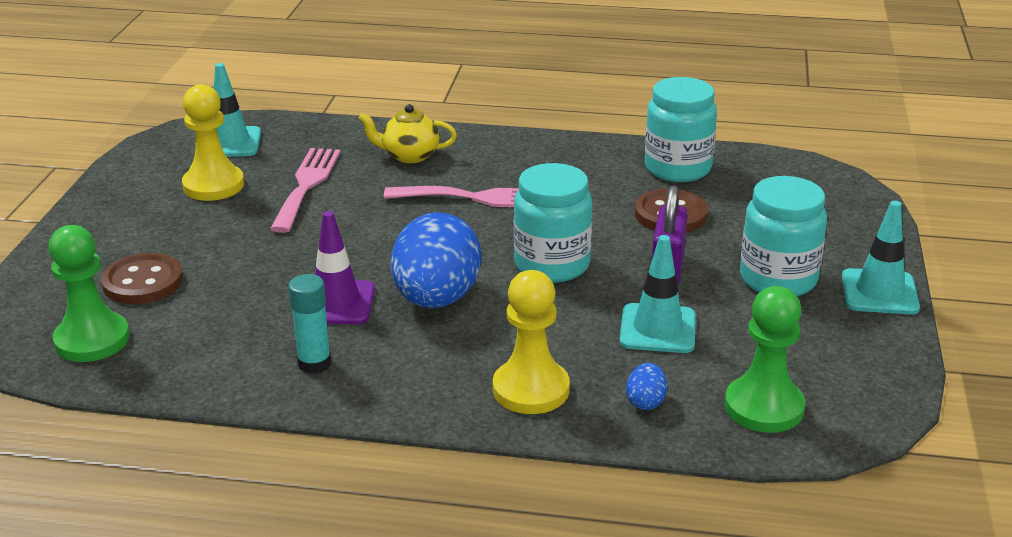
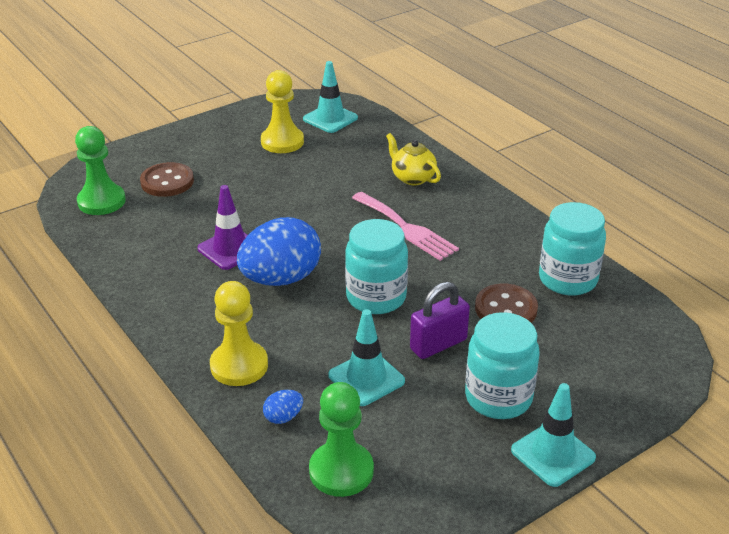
camera: 45 degrees right, 5 degrees up
pink fork [270,148,340,233] -> none
turquoise glue stick [288,274,331,374] -> none

